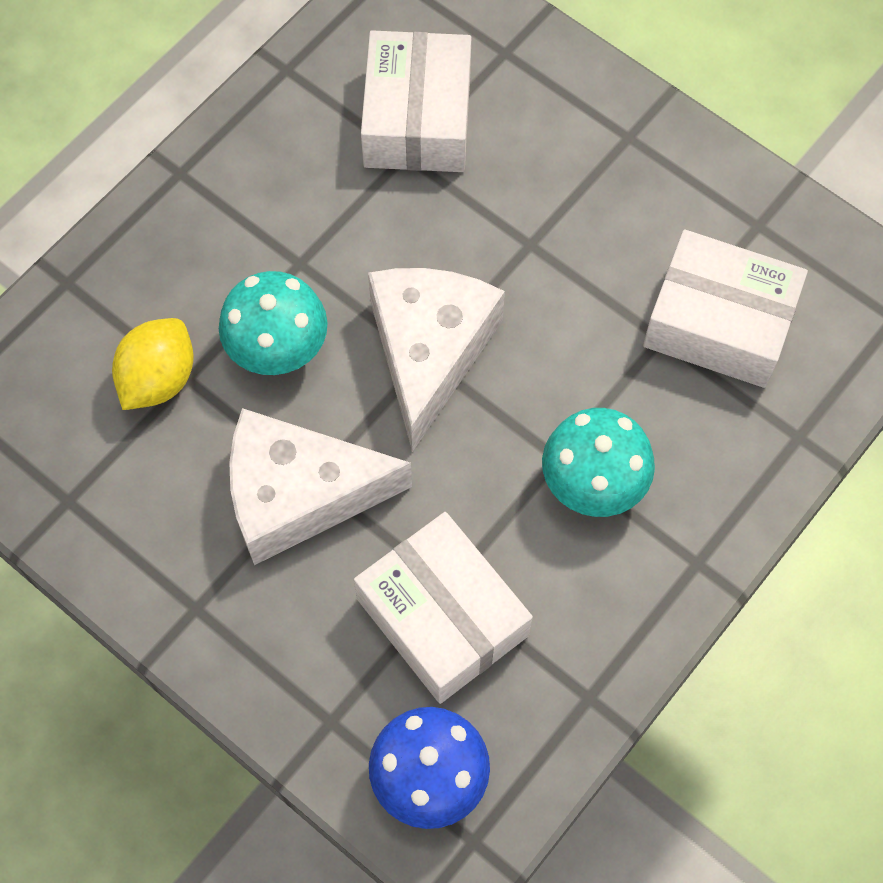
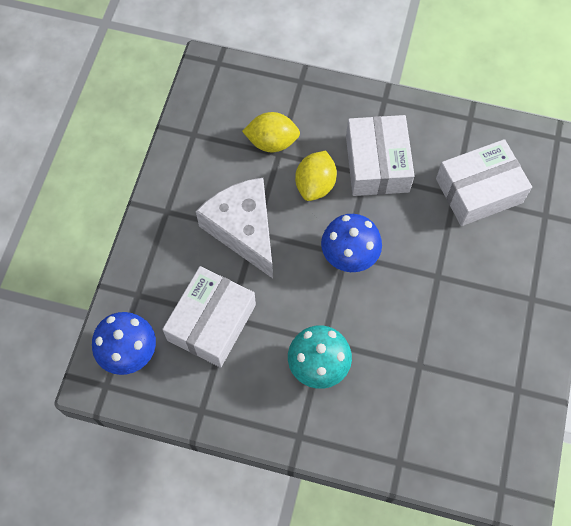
camera: 65 degrees right, 0 degrees up
turquoise mushroom [219,271,328,375] -> yellow lemon [295,151,337,201]
white cheese [368,268,505,452] -> blue mushroom [321,214,382,272]
white box [643,230,808,388] -> white box moved to [346,115,415,196]

